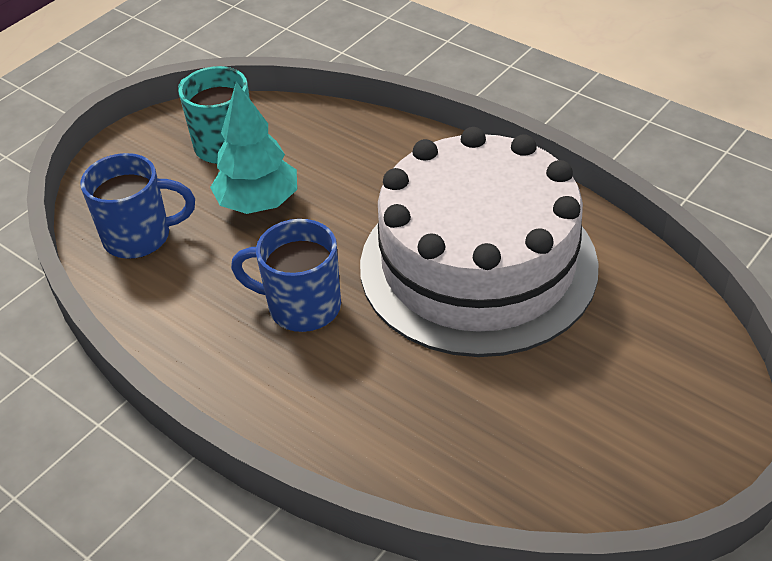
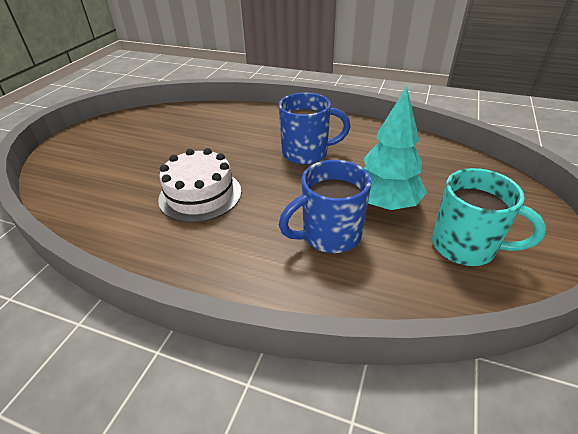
camera: 160 degrees right, 5 degrees down
blue mug [80,153,195,259] -> blue mug moved to [279,160,371,253]
white cake [360,127,599,357] -> white cake [158,148,241,223], size x0.48

